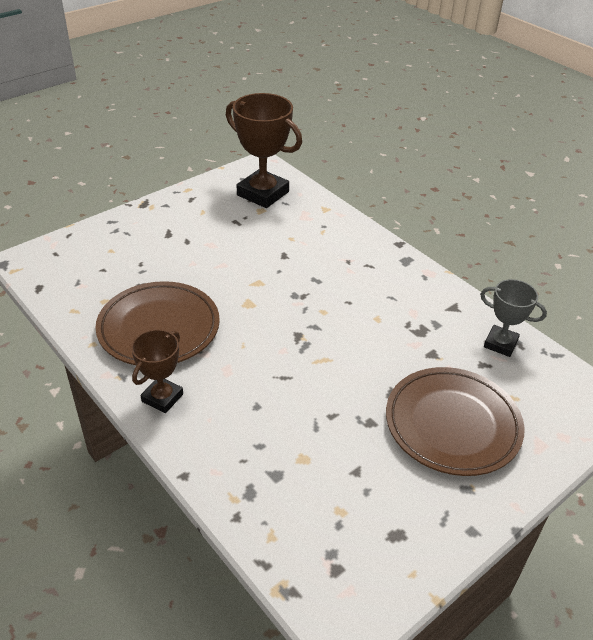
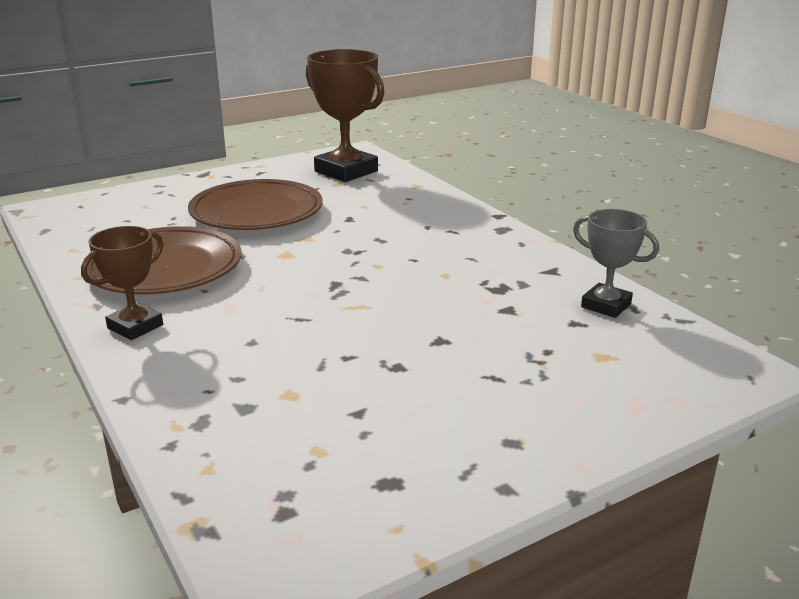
camera: 10 degrees right, 15 degrees down
brown plate [386,367,525,476] -> brown plate moved to [188,179,323,230]

